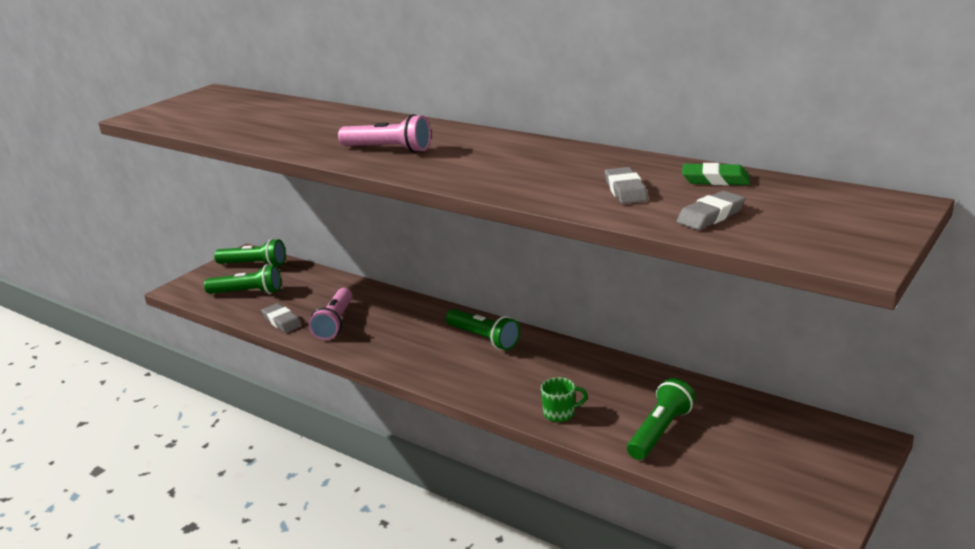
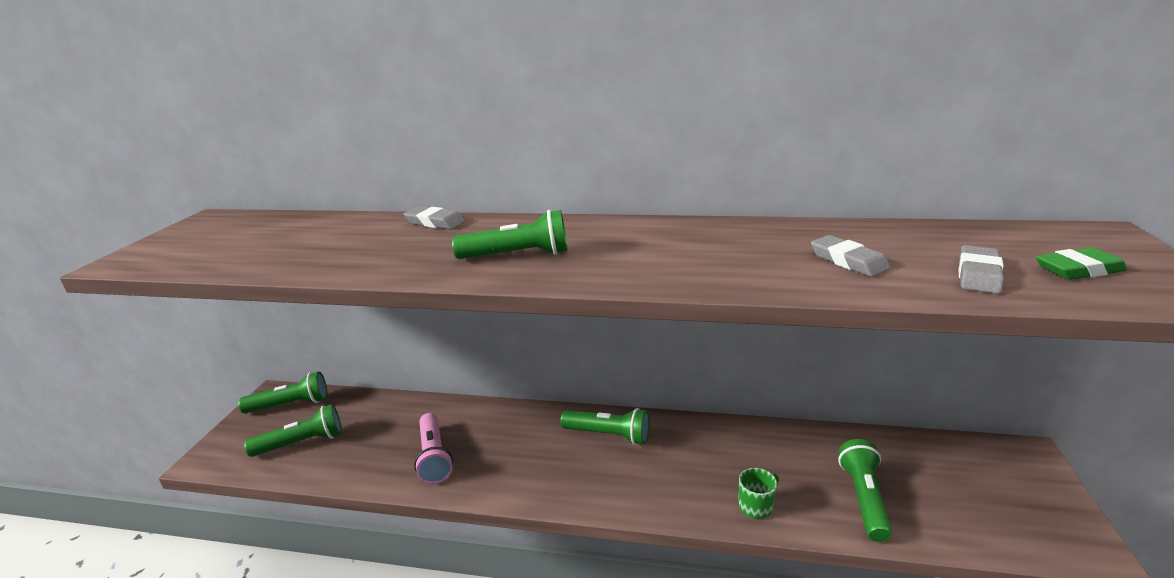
camera: 25 degrees left, 0 degrees up
grey eraser [261,303,302,333] -> grey eraser moved to [404,206,465,230]
pink flashlight [338,114,431,153] -> green flashlight [452,210,568,259]
green eraser [682,163,750,185] -> green eraser moved to [1036,247,1127,280]

